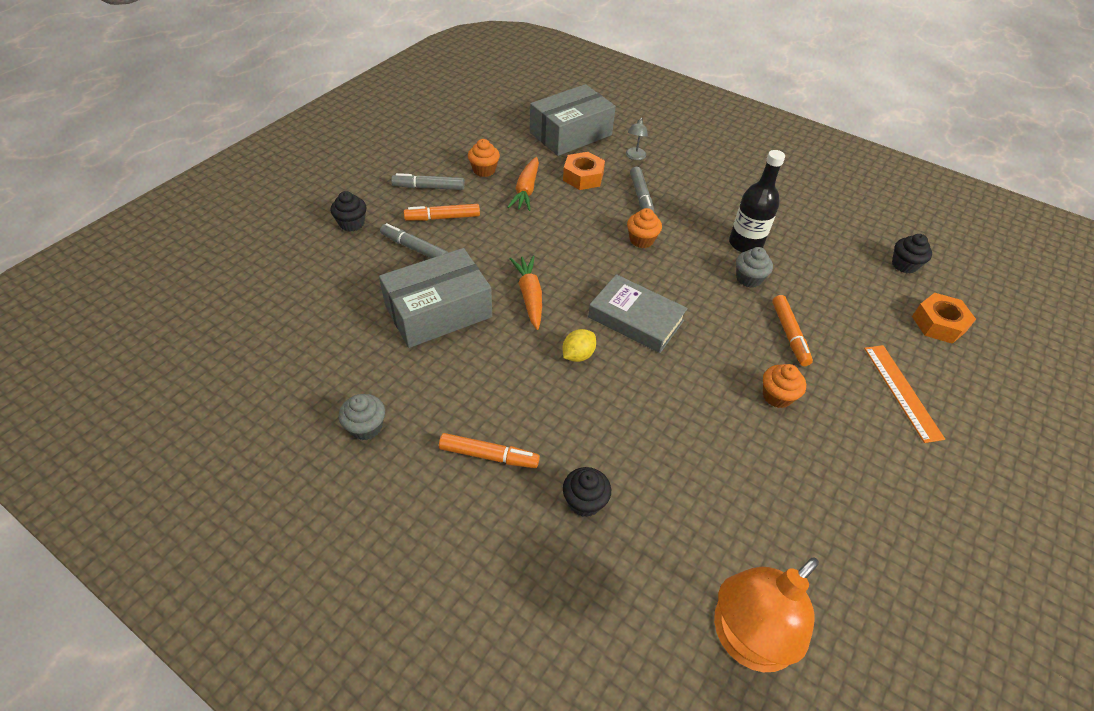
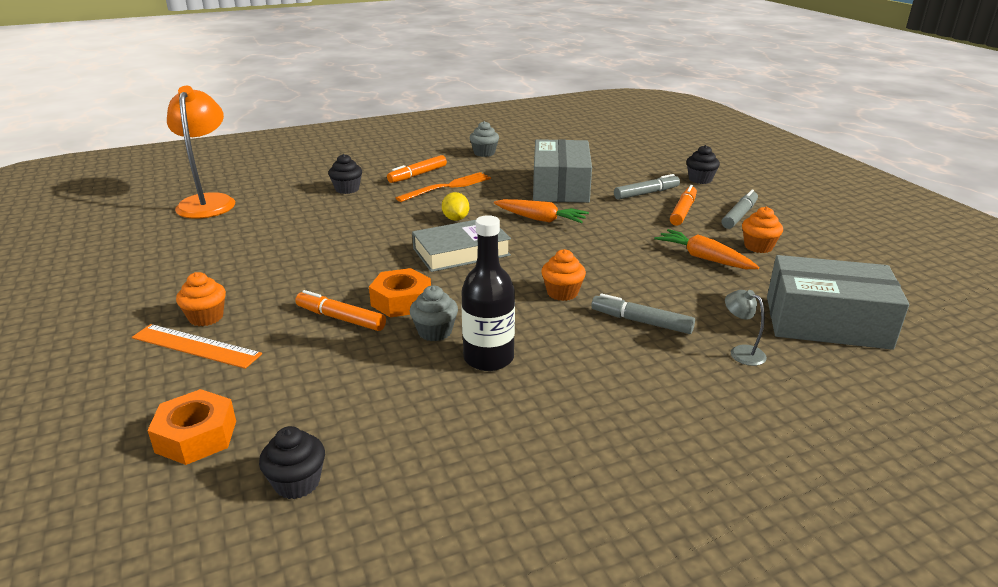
camera: 125 degrees right, 20 degrees down
grey box [530,84,616,156] -> grey box turned 75 degrees counterclockwise [767,255,909,350]
orange nut [563,152,605,190] -> orange nut moved to [369,268,431,317]
orange cupcake [763,364,806,408] -> orange cupcake moved to [176,272,226,326]
none -> orange fork [396,172,491,202]

